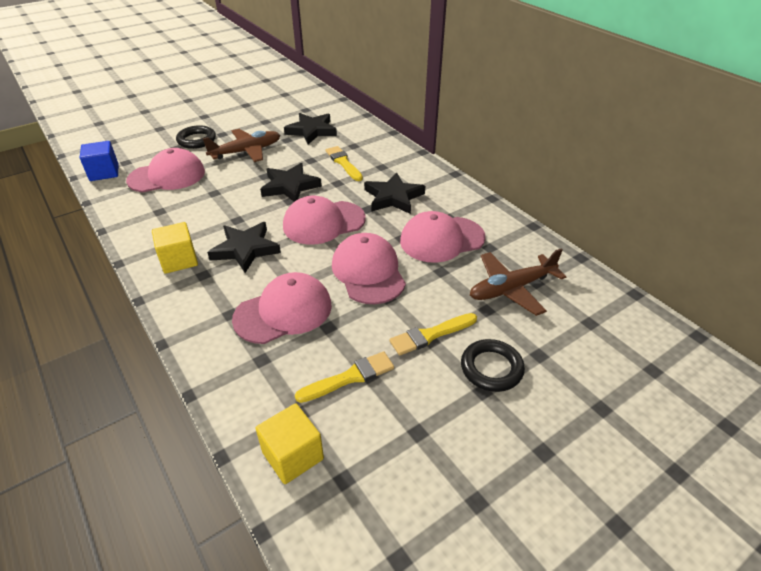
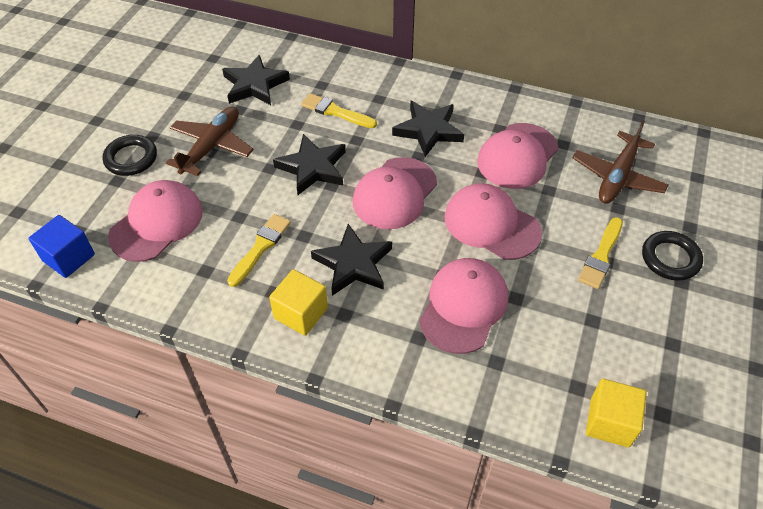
camera: 35 degrees left, 10 degrees up
yellow brush [295,351,394,403] -> yellow brush moved to [227,214,291,287]

